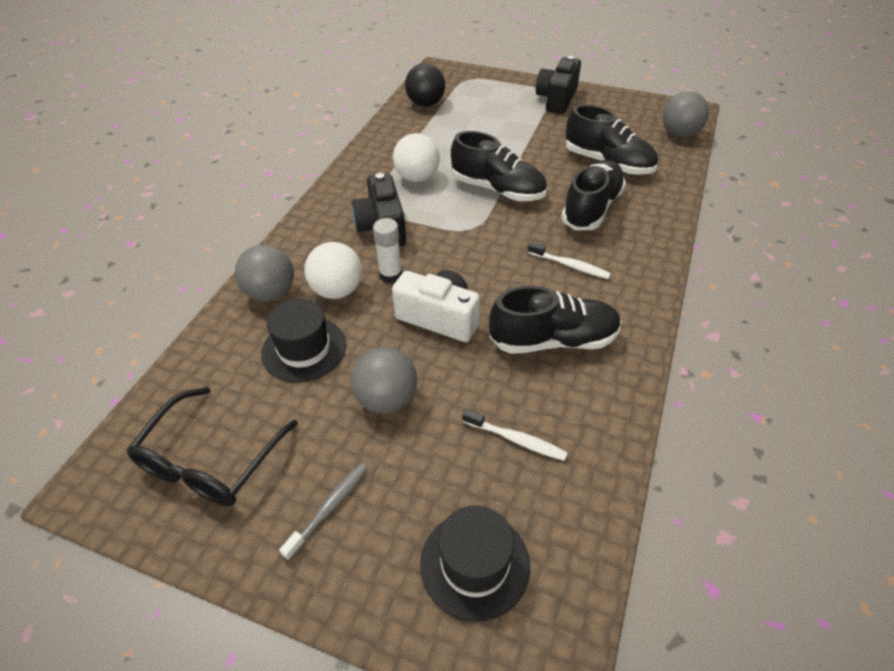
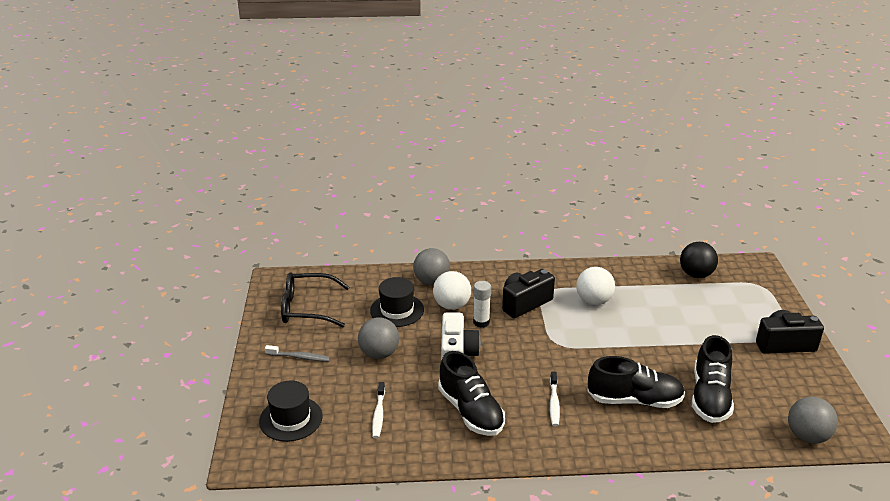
camera: 65 degrees right, 15 degrees down
black shoe [451,131,547,201] -> none

